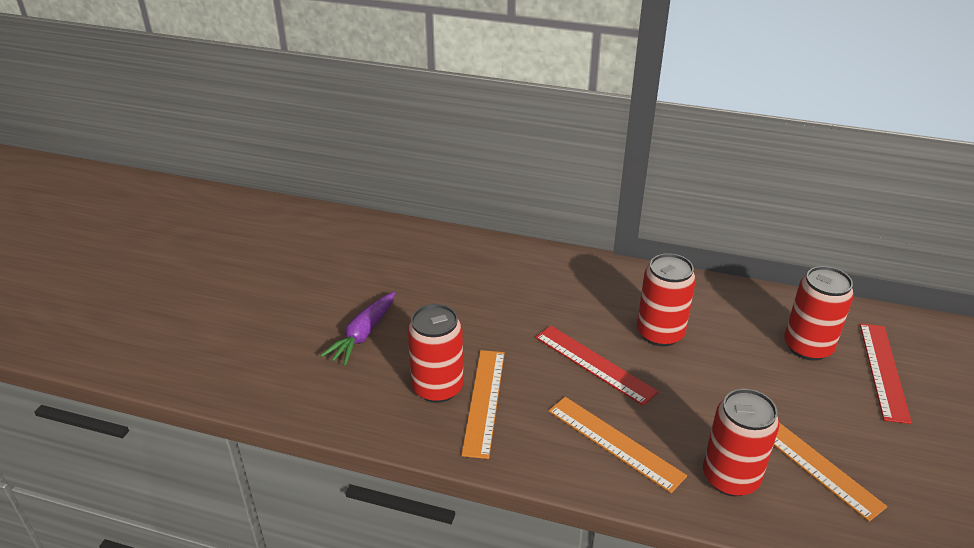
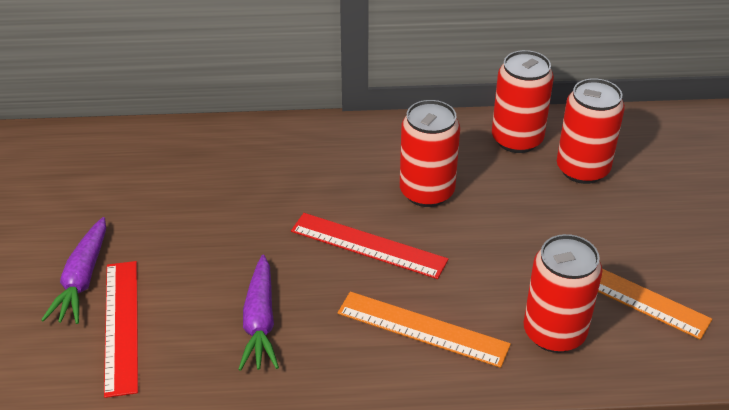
camera: 20 degrees left, 5 degrees up
red can [407,304,464,403] -> red can moved to [492,50,554,153]
orange ruler [461,350,505,459] -> purple carrot [238,255,279,371]
red ruler [860,323,912,424] -> red ruler moved to [104,261,138,398]

